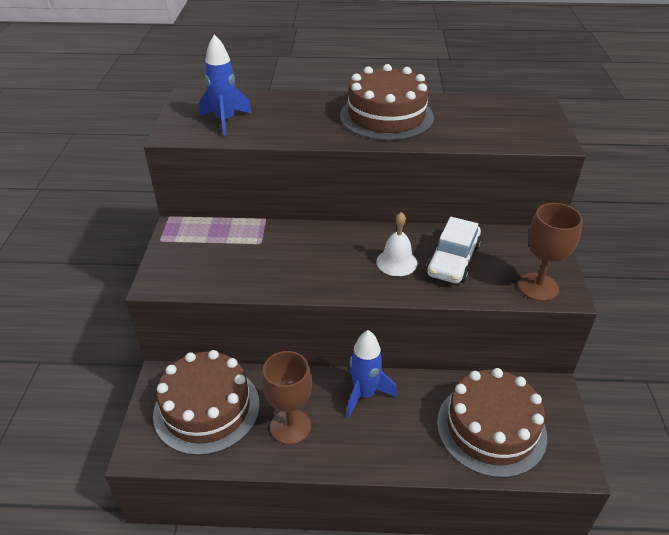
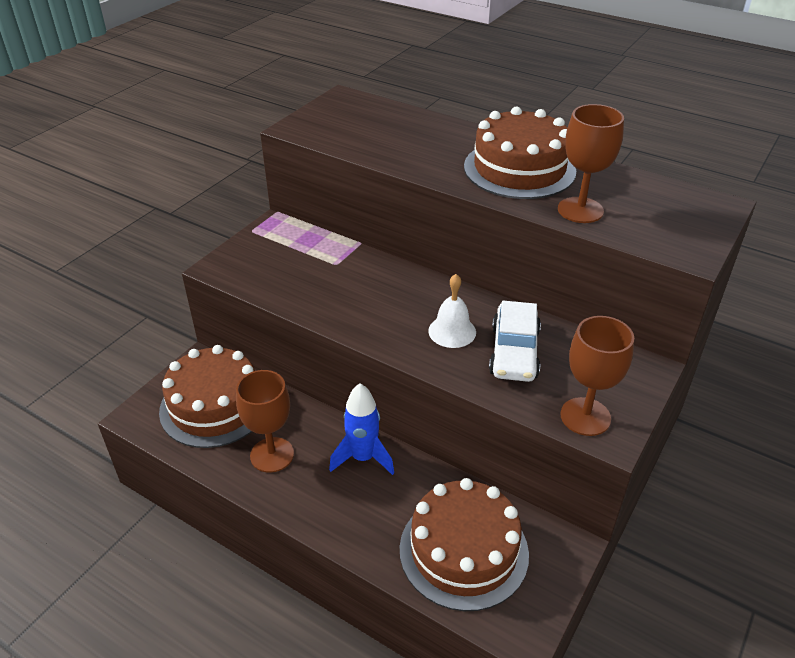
camera: 30 degrees right, 0 degrees up
blue rocket [199,34,252,136] -> none
white car [426,217,481,284] -> white car turned 45 degrees counterclockwise [489,301,541,382]
none -> brown goblet [558,104,624,223]

